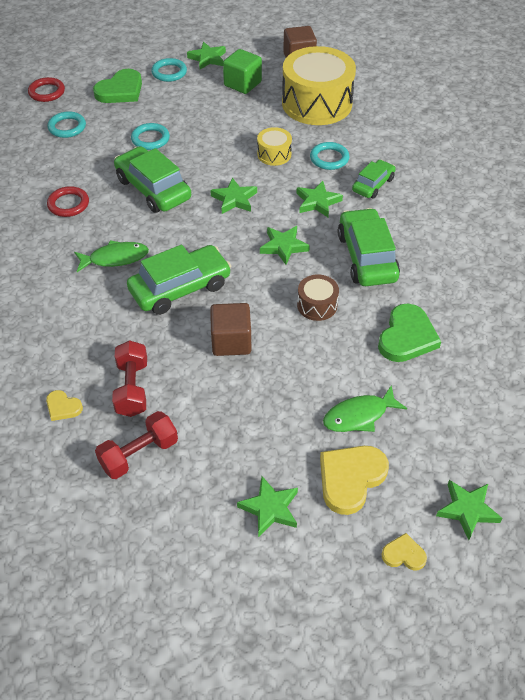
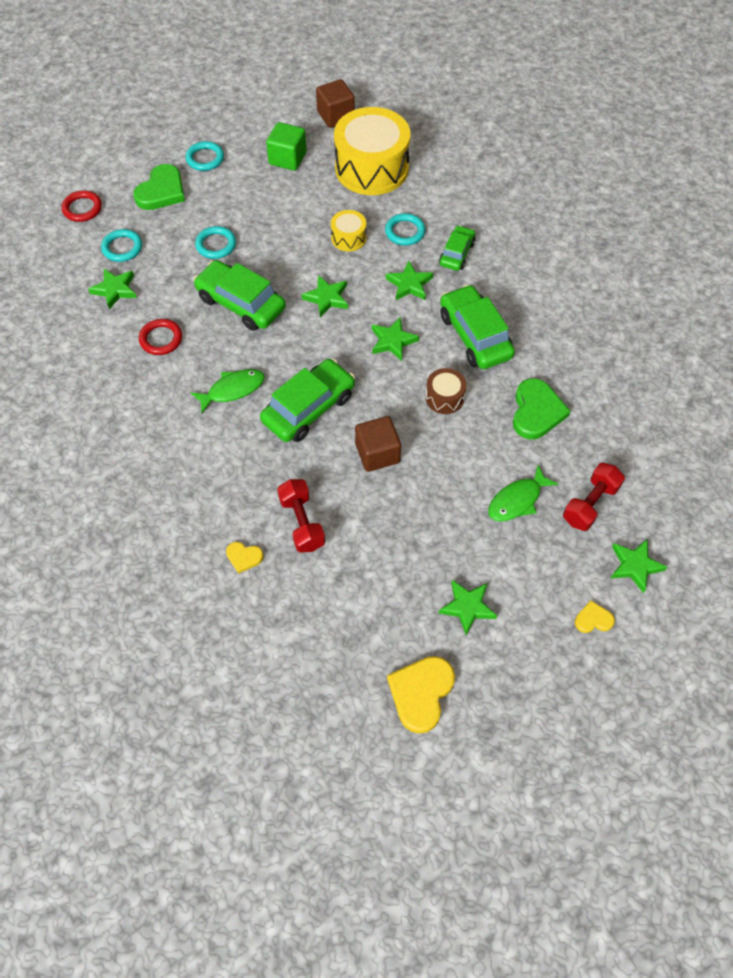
camera: 15 degrees left, 10 degrees up
red dumbbell [95,411,178,479] -> red dumbbell moved to [563,463,625,531]
green star [187,42,226,69] -> green star moved to [88,269,137,310]
yellow heart [320,446,389,515] -> yellow heart moved to [387,656,455,734]

